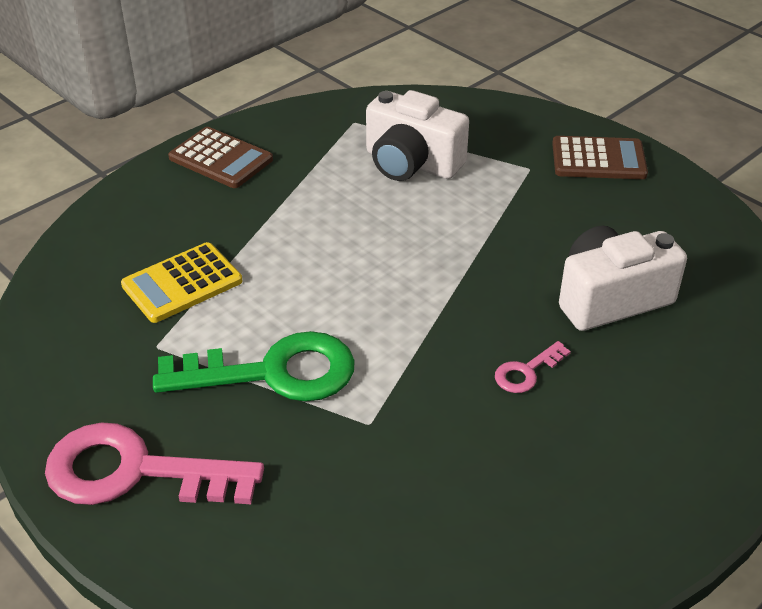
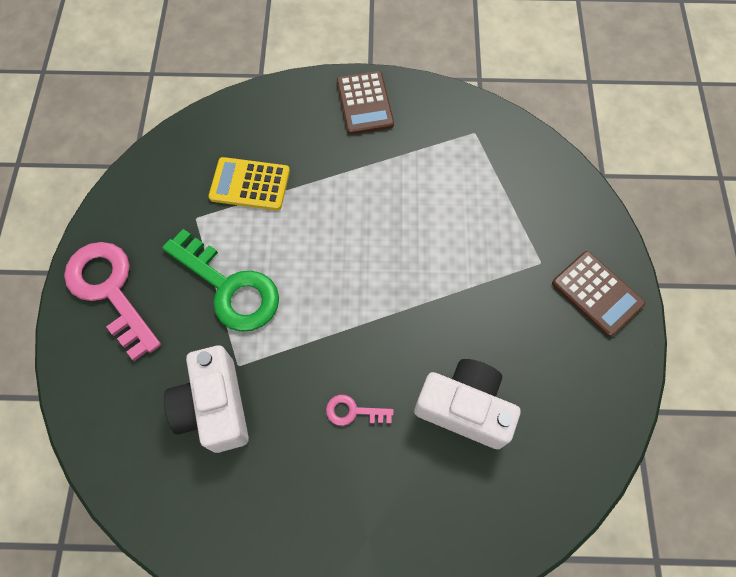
camera: 45 degrees right, 25 degrees up
white camera [366,90,469,181] -> white camera moved to [164,345,249,453]

